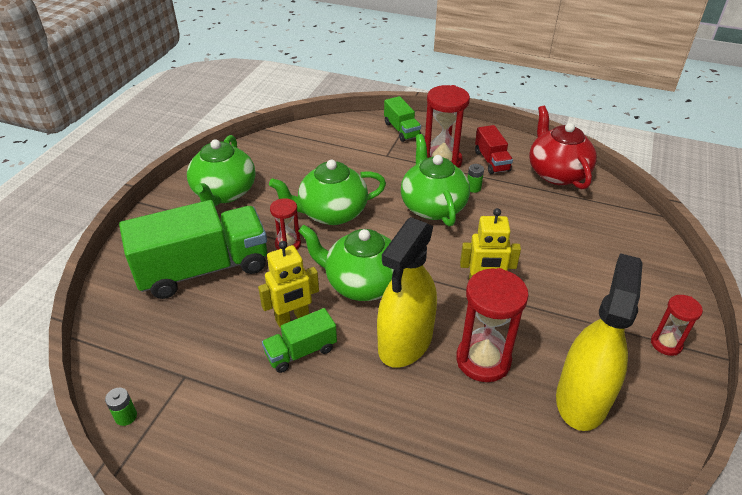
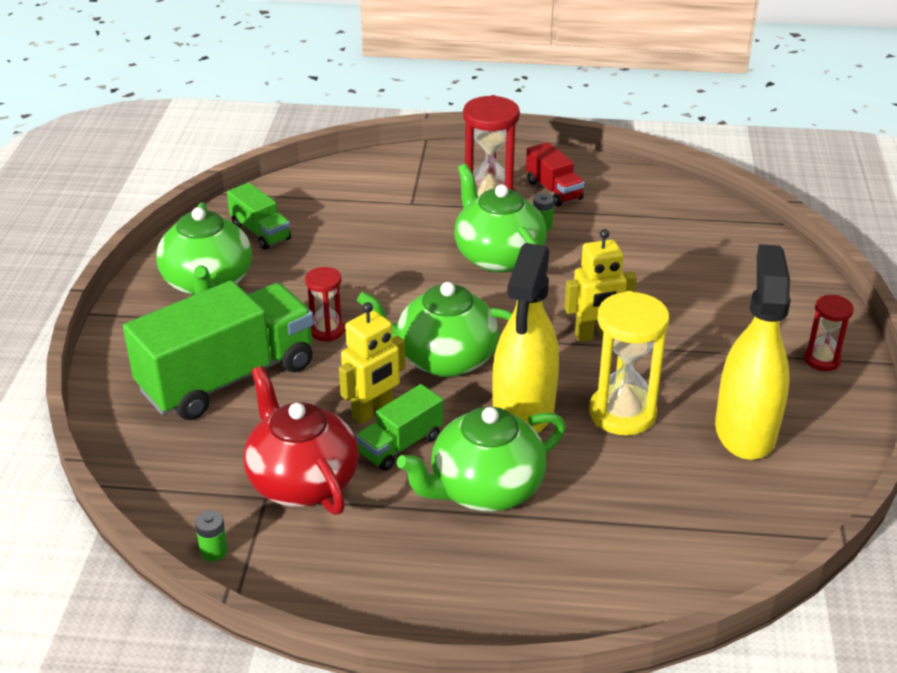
camera: 15 degrees left, 5 degrees down
green teapot [269,160,386,225] -> green teapot moved to [397,407,565,512]
green truck [384,96,421,142] -> green truck moved to [227,182,291,250]
red hourglass [456,268,529,382] -> yellow hourglass [589,291,669,435]
red teapot [529,106,597,189] -> red teapot moved to [243,366,359,515]

